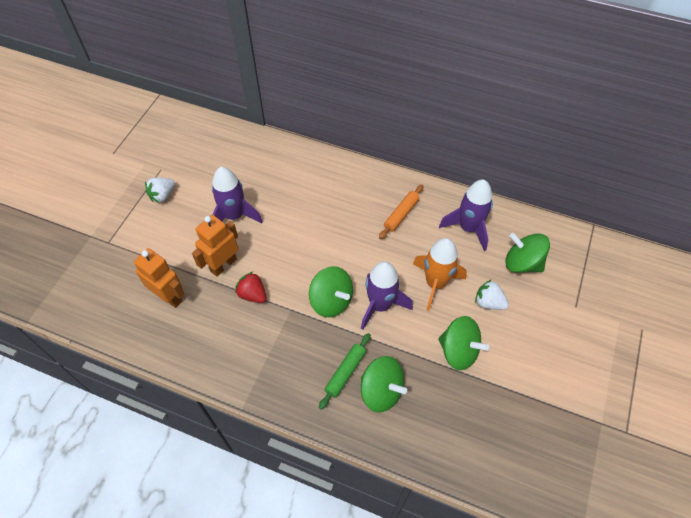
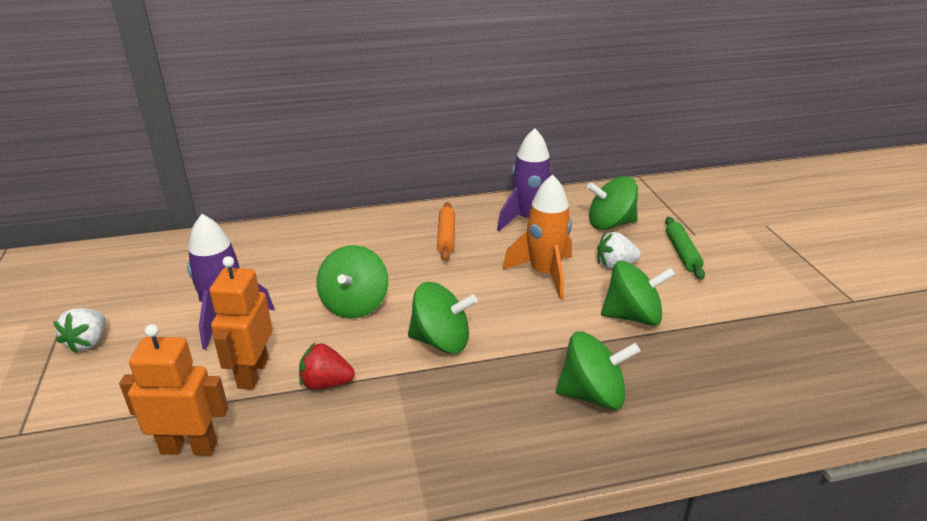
camera: 35 degrees left, 25 degrees down
green rolling pin [319,333,371,410] -> green rolling pin moved to [665,217,705,279]
purple rocket [361,261,413,330] -> none
none -> green spinning top [317,245,388,318]

